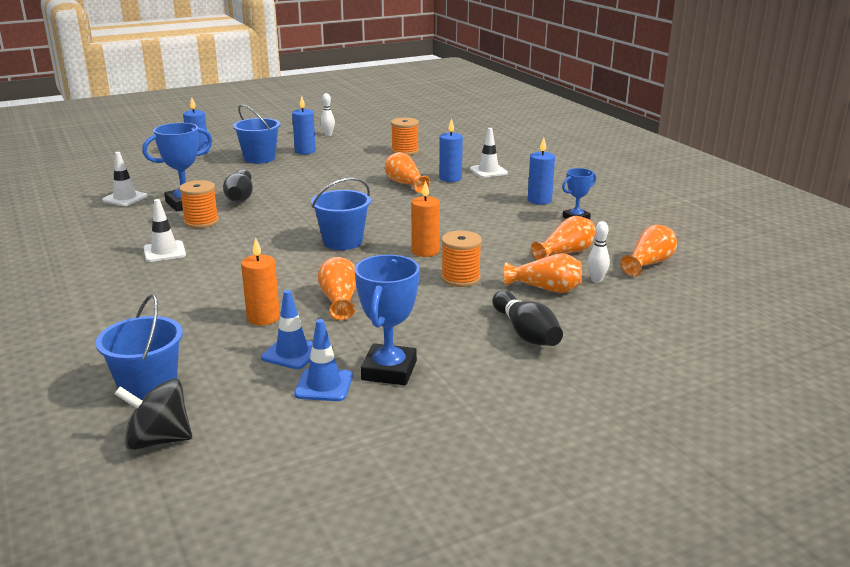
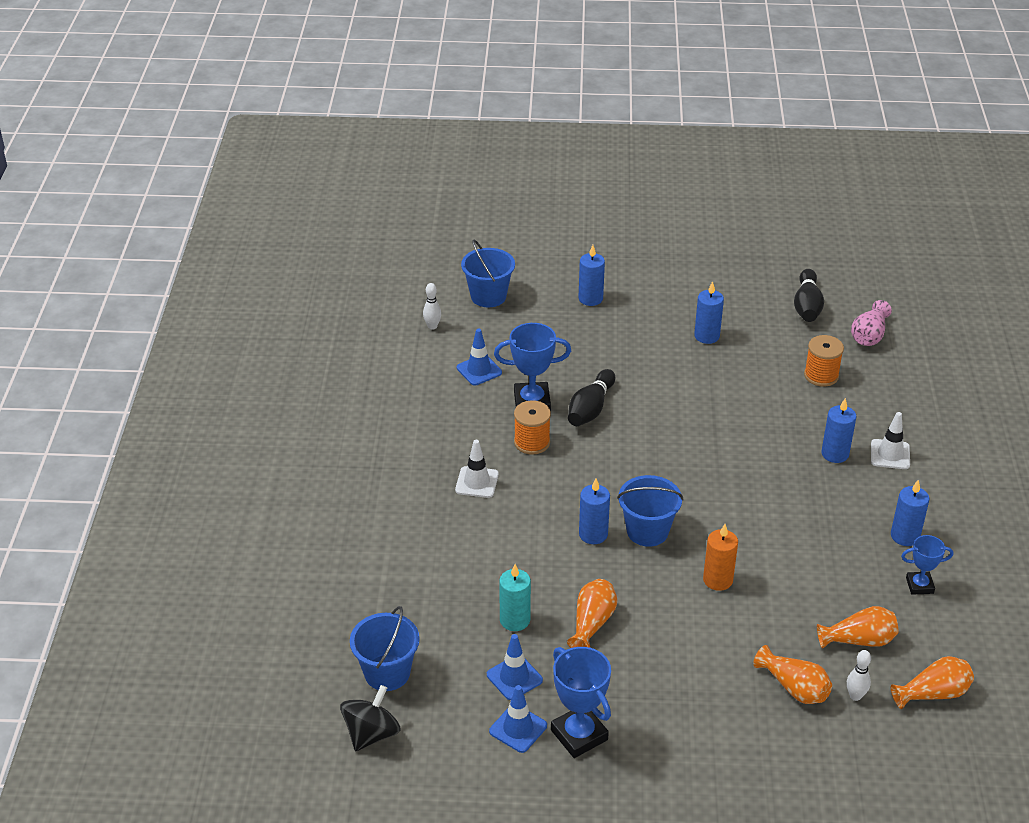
camera: 30 degrees right, 15 degrees up
white traffic cone [102,152,148,206] -> blue traffic cone [457,328,502,386]
black spinning top [114,379,192,450] -> black spinning top turned 90 degrees clockwise [340,685,401,751]
blue bucket [233,104,280,164] -> blue bucket moved to [461,240,515,307]
orange candle [241,238,280,325] -> turquoise candle [499,564,531,631]
white bowling pin [321,93,335,136] -> white bowling pin moved to [423,283,441,330]
blue trophy [354,255,420,385] -> blue trophy turned 75 degrees counterclockwise [551,647,611,758]
orange vase [385,152,430,193] -> none
orange spool [441,231,482,287] -> none
black bowling pin [492,291,563,346] -> black bowling pin moved to [794,269,824,322]
none -> blue candle [579,478,610,544]
none -> pink vase [851,300,892,346]

